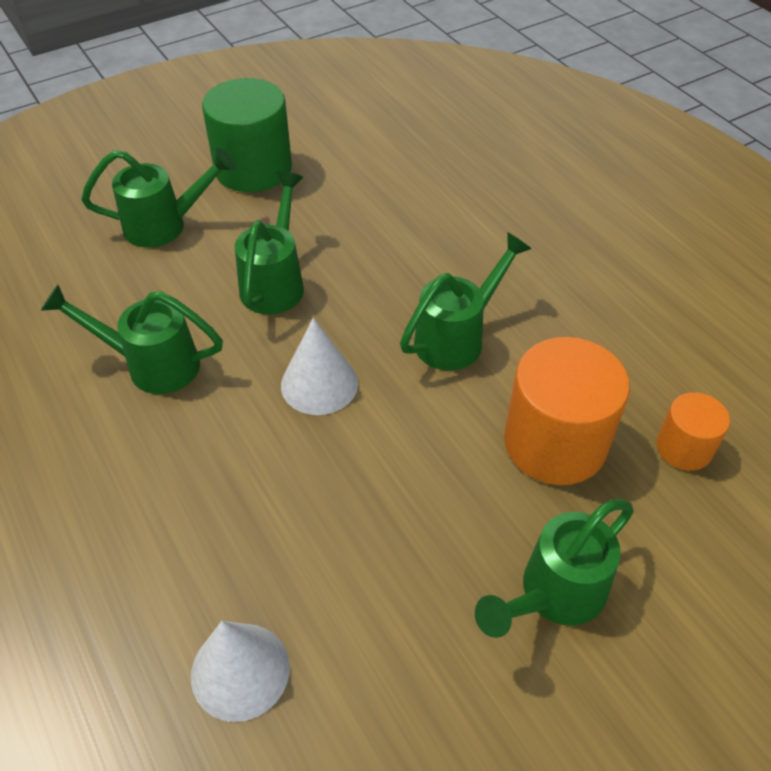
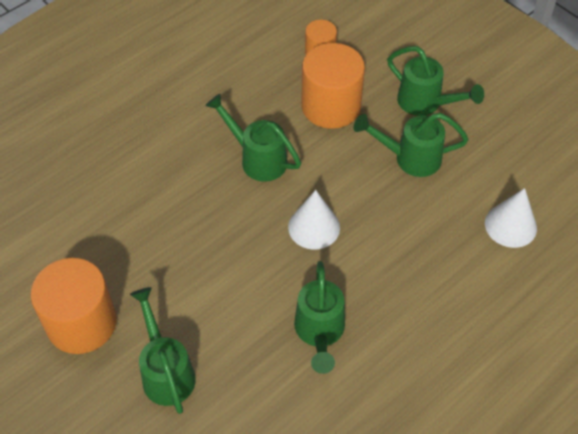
camera: 100 degrees left, 5 degrees up
green cylinder [202,78,292,192] -> orange cylinder [31,258,117,354]
green watering can [235,171,304,315] -> green watering can moved to [353,113,469,177]

